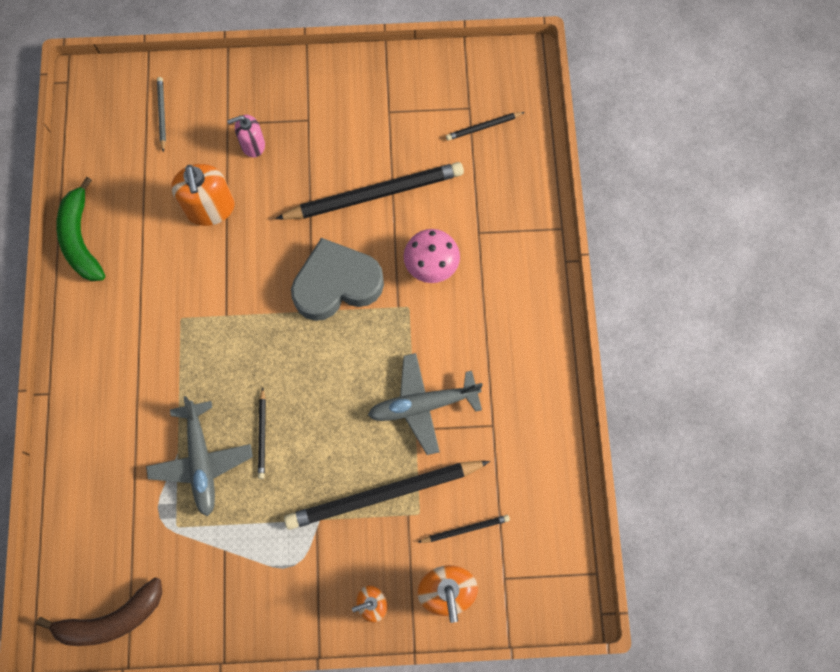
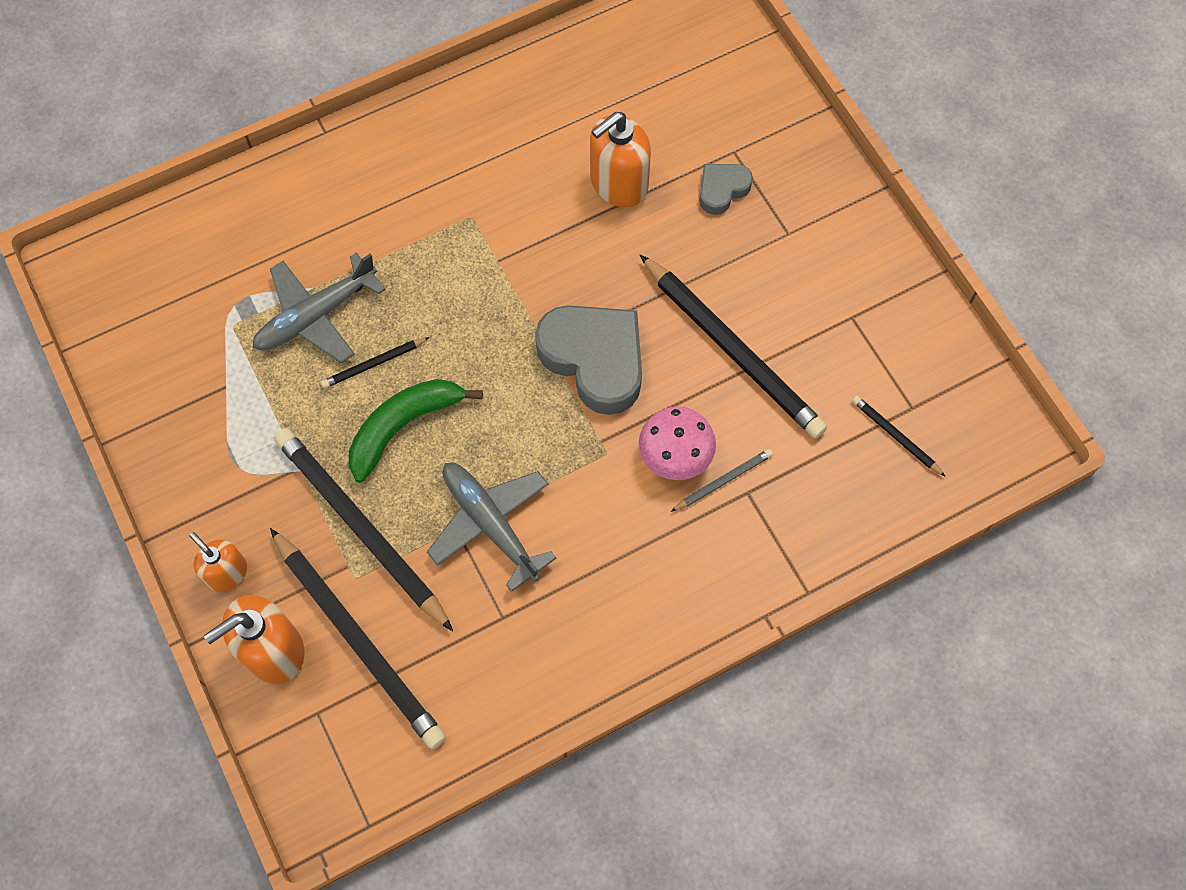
camera: 65 degrees right, 5 degrees down
brown banana [36,577,162,646] -> none
green banana [56,177,105,281] -> green banana moved to [349,379,483,483]
grey pencil [157,77,166,152] -> grey pencil moved to [670,449,773,512]
pink soap dispenser [227,115,265,157] -> grey heart [699,164,753,215]
black pencil [417,515,510,543] -> black pencil [270,528,446,749], size x2.25

